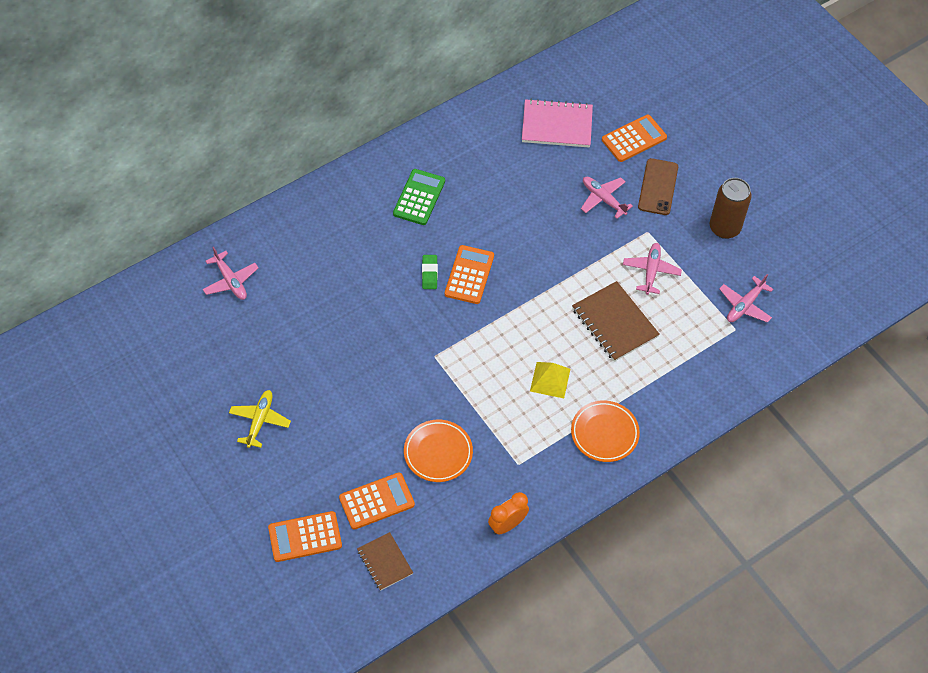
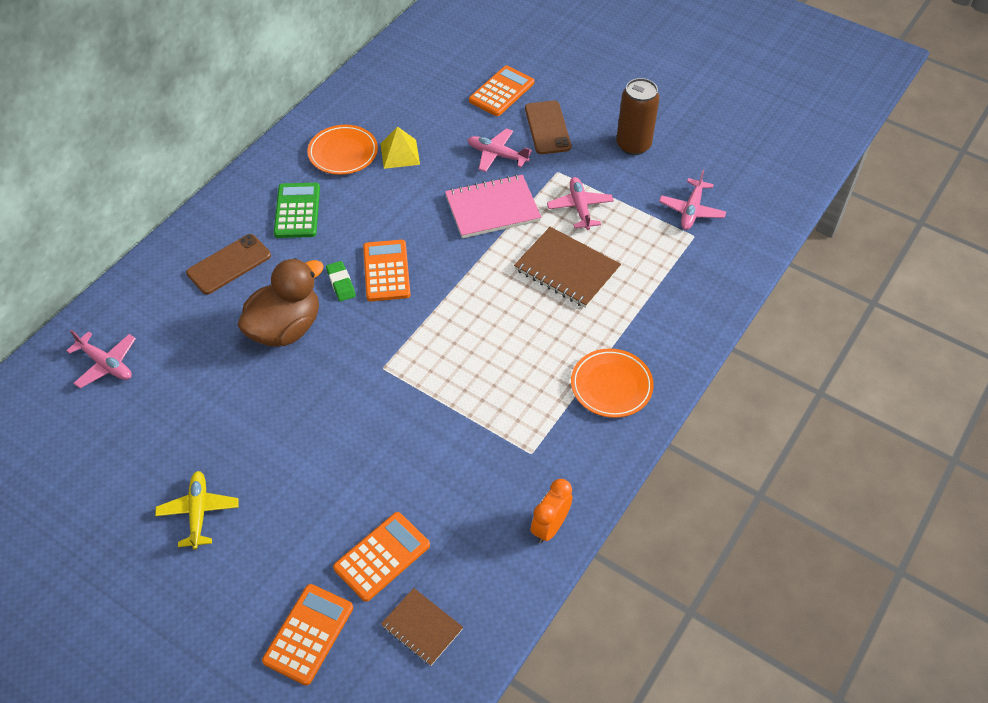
camera: 20 degrees left, 5 degrees down
orange calculator [268,511,342,562] -> orange calculator turned 150 degrees clockwise [262,584,353,685]
orange plate [404,420,473,482] -> orange plate moved to [307,125,378,175]
pink notebook [522,99,593,147] -> pink notebook moved to [445,174,541,238]
yellow pyramid [530,362,570,398] -> yellow pyramid moved to [380,126,420,169]
none -> brown phone [186,234,271,295]
none -> brown duck [237,258,324,346]

